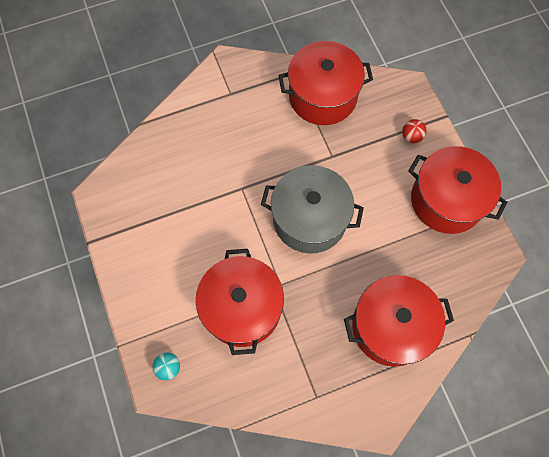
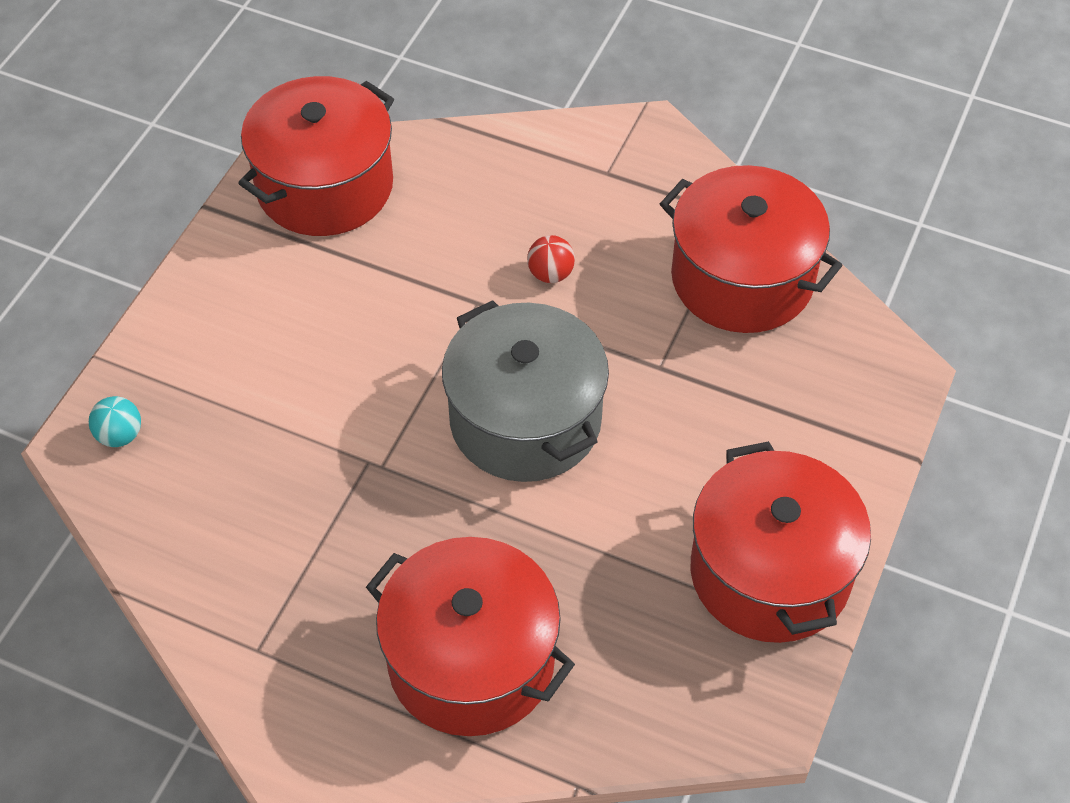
camera: 45 degrees right, 15 degrees down
red pot [196,249,284,355] -> red pot moved to [238,76,394,236]
red ball [402,119,427,143] -> red ball moved to [527,235,575,283]

